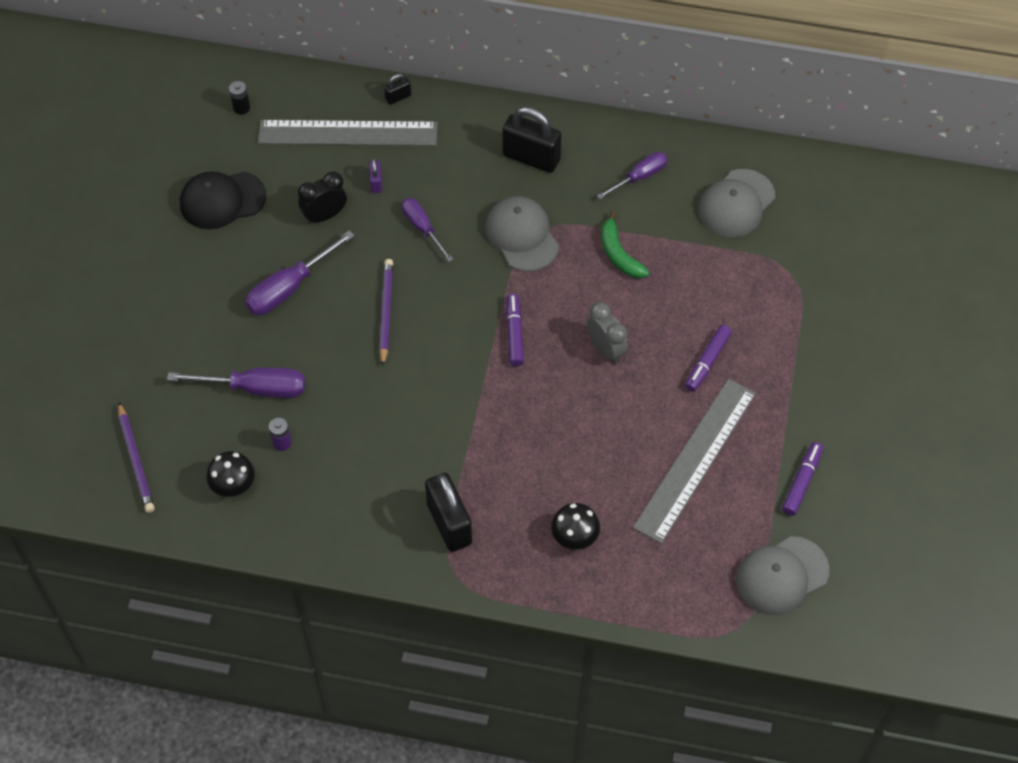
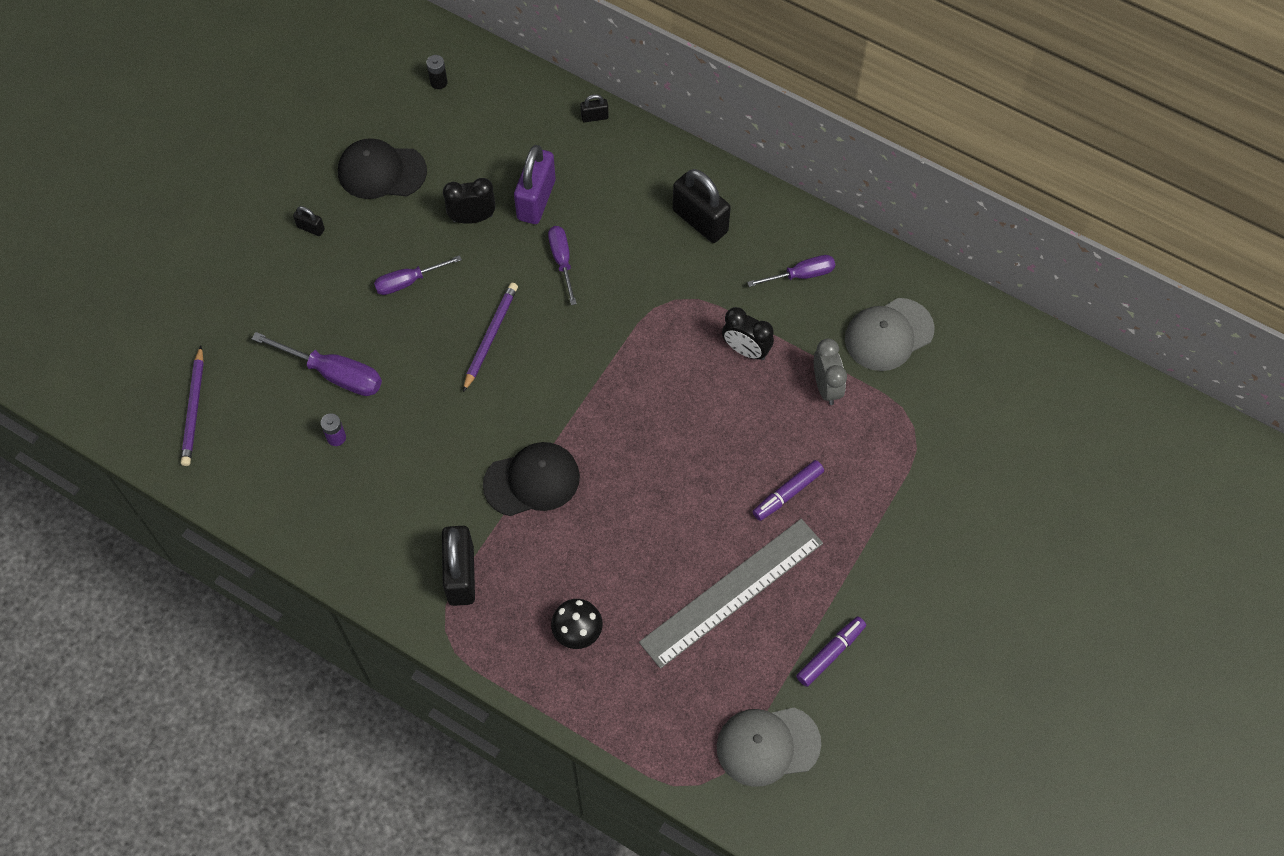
camera: 20 degrees right, 5 degrees up
black mushroom [207,451,255,497] -> none
purple screwdriver [245,230,355,315] -> purple screwdriver [374,255,462,295], size x0.66
grey ruler [258,120,437,146] -> none
purple padlock [370,158,382,193] -> purple padlock [514,145,556,224], size x2.17
grey cap [485,196,559,271] -> none
purple marker [506,293,524,366] -> none
grey clock [587,302,628,364] -> grey clock moved to [814,339,847,405]
green banana [601,211,649,278] -> black clock [722,307,774,360]
none -> black padlock [293,206,325,236]
none -> black cap [483,442,580,516]

